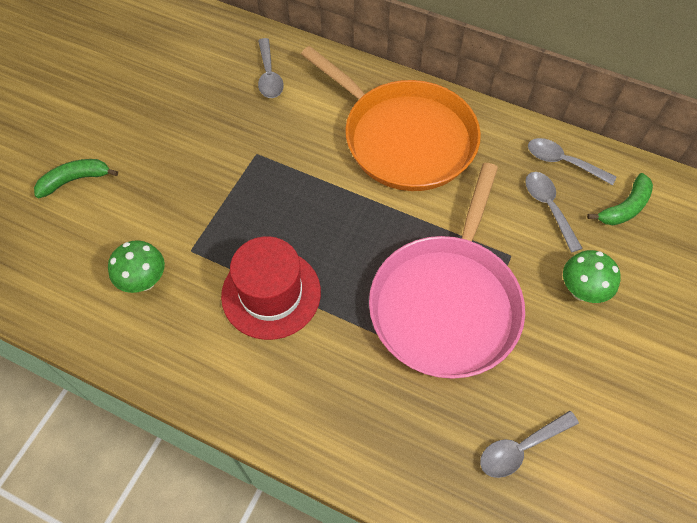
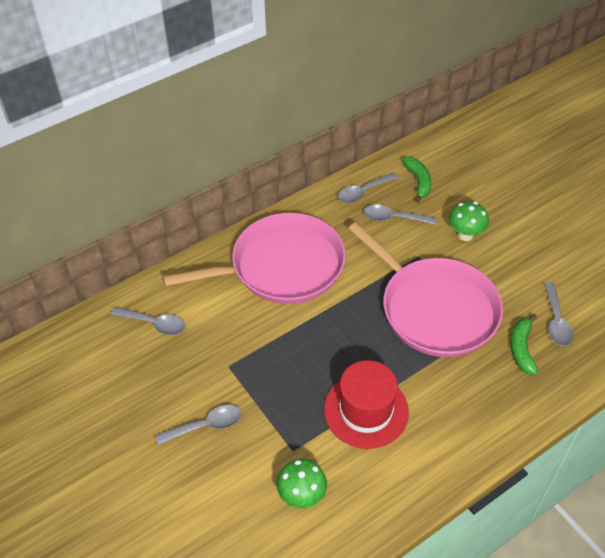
camera: 60 degrees left, 10 degrees down
green banana [34,159,118,198] -> green banana moved to [511,314,538,375]
orange pan [301,46,481,191] -> pink pan [163,213,346,304]
none -> grey spoon [155,405,241,445]

